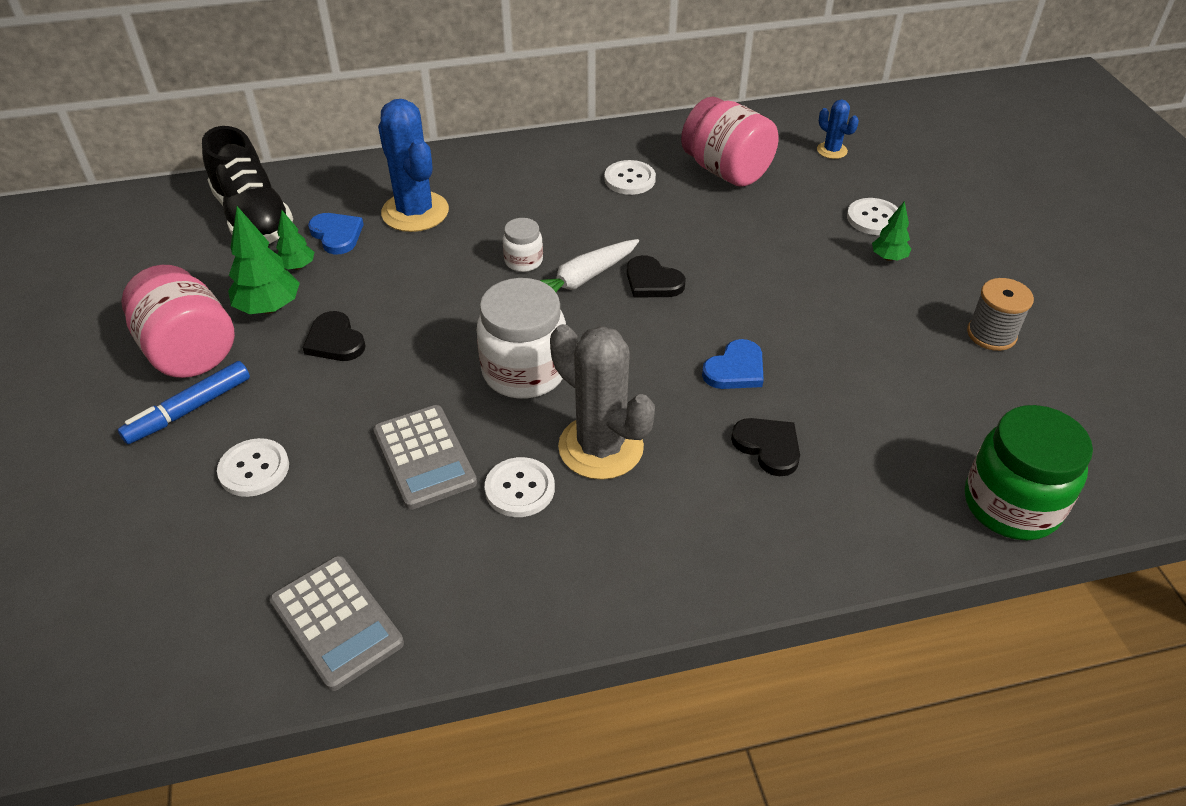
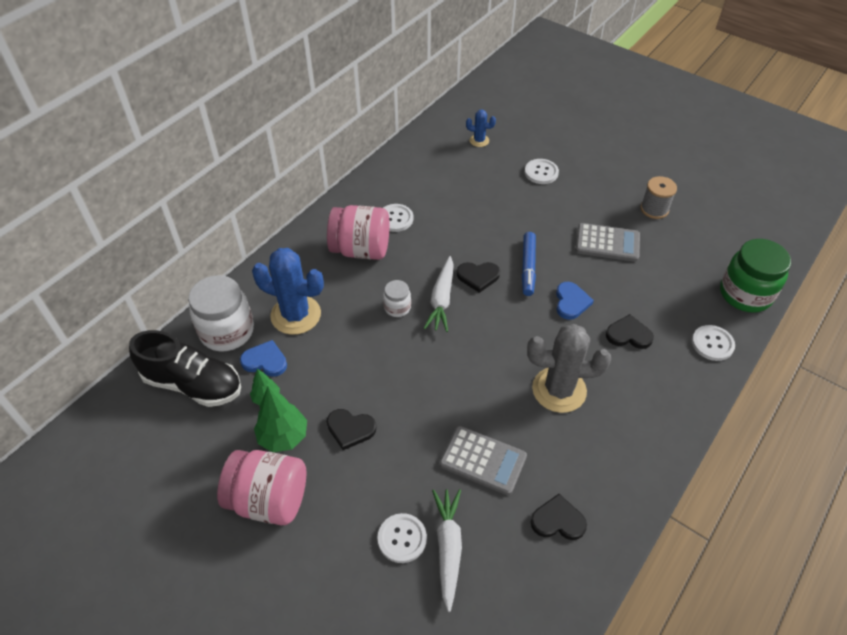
camera: 40 degrees left, 5 degrees up
blue marker [118,361,250,444] -> blue marker moved to [522,232,536,296]
grey calculator [270,556,404,691] -> grey calculator moved to [576,223,640,262]
white jar [477,278,566,398] -> white jar moved to [188,275,254,352]
white button [485,457,555,517] -> white button moved to [692,325,735,361]
pink jar [681,97,778,187] -> pink jar moved to [327,205,390,260]
green tree [872,201,911,261] -> none
none -> white carrot [432,489,462,612]
none -> black heart [531,494,587,540]

